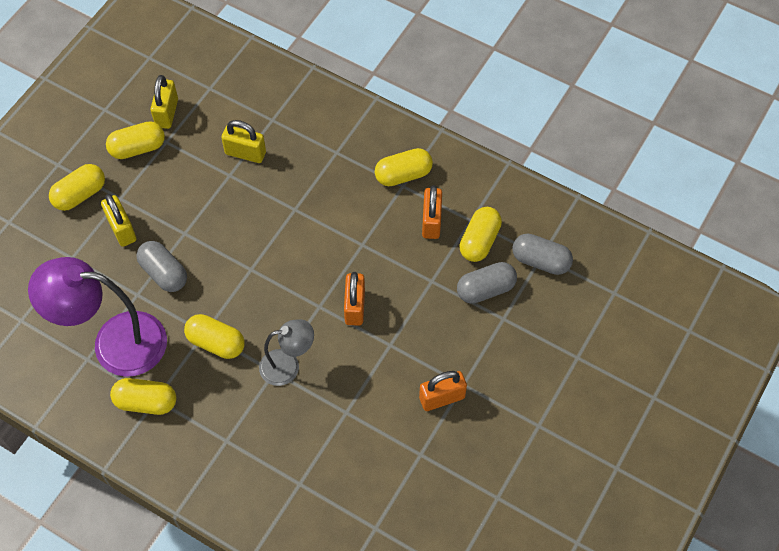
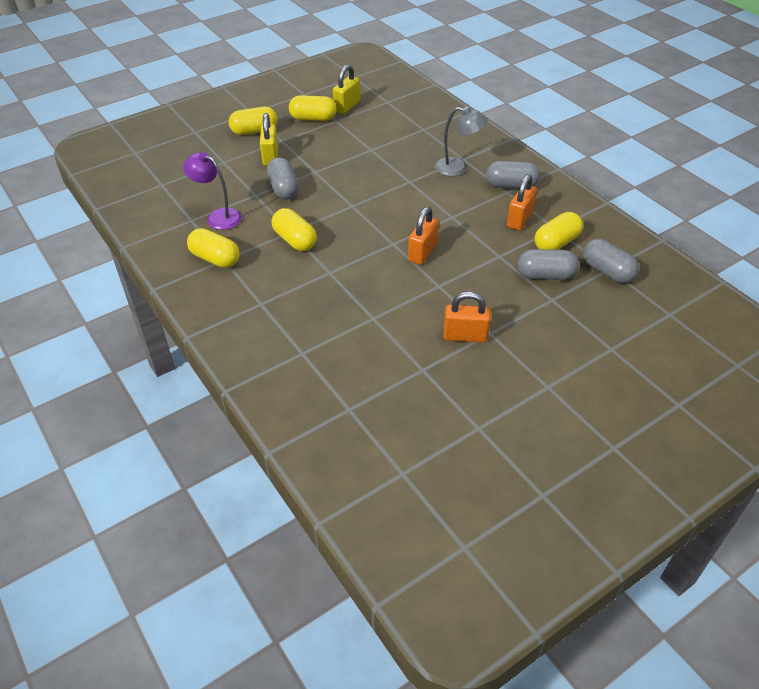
camera: 25 degrees right, 15 degrees down
purple lamp [28,257,167,377] -> purple lamp [183,152,242,230], size x0.55
yellow padlock [221,120,266,163] -> none
grey lamp [259,319,314,386] -> grey lamp moved to [435,106,487,176]
yellow capsule [375,148,433,186] -> grey capsule [486,161,540,189]

